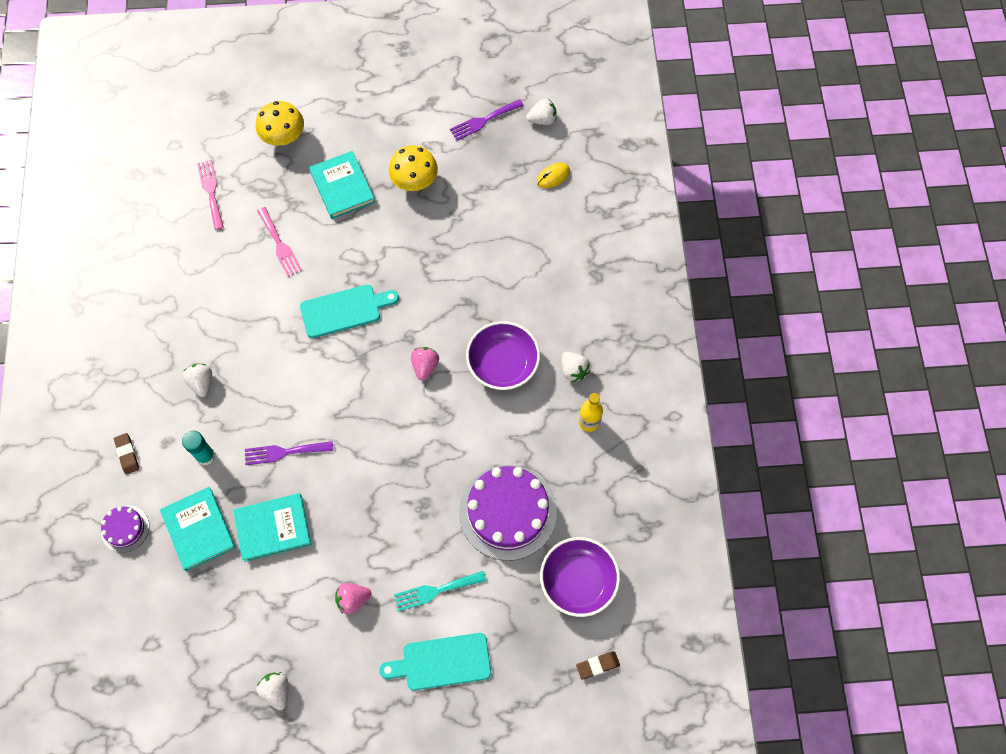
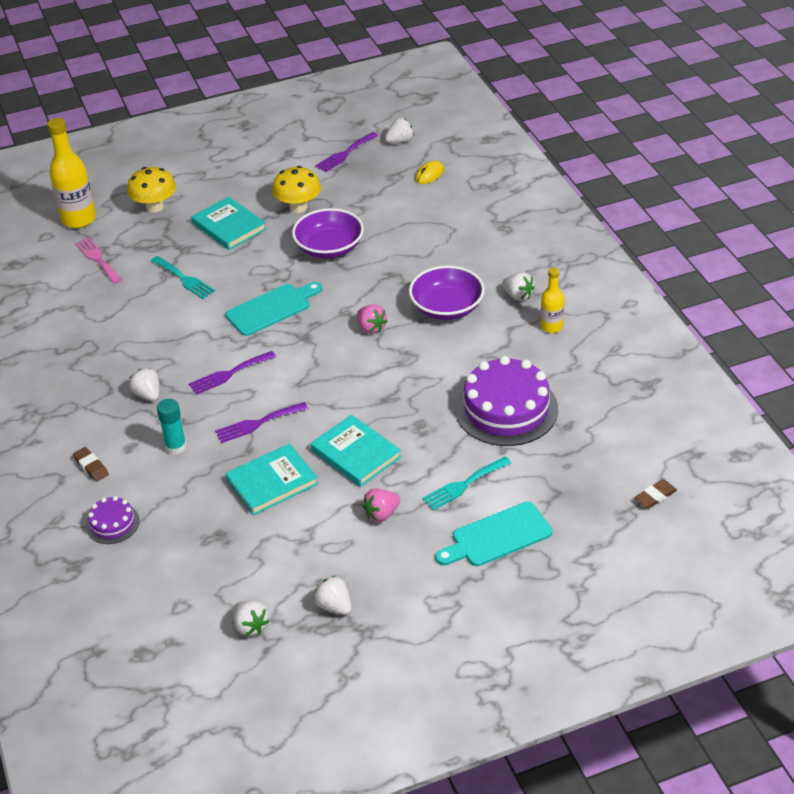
camera: 15 degrees left, 25 degrees down
turquoise book [160,487,236,571] -> turquoise book moved to [310,415,401,487]
pink fork [257,207,302,277] -> turquoise fork [151,256,215,299]
pink strawberry [411,347,439,381] -> pink strawberry turned 150 degrees clockwise [357,305,388,334]
purple bowl [540,537,620,617] -> purple bowl moved to [292,208,364,258]
none -> yellow bottle [47,118,96,228]
none -> purple fork [189,351,276,395]
none -> white strawberry [233,601,269,636]

